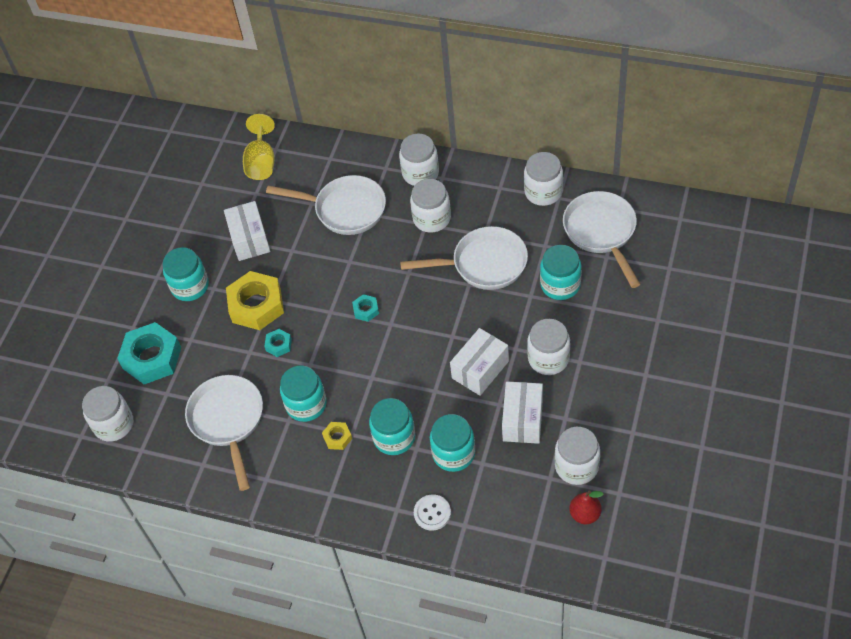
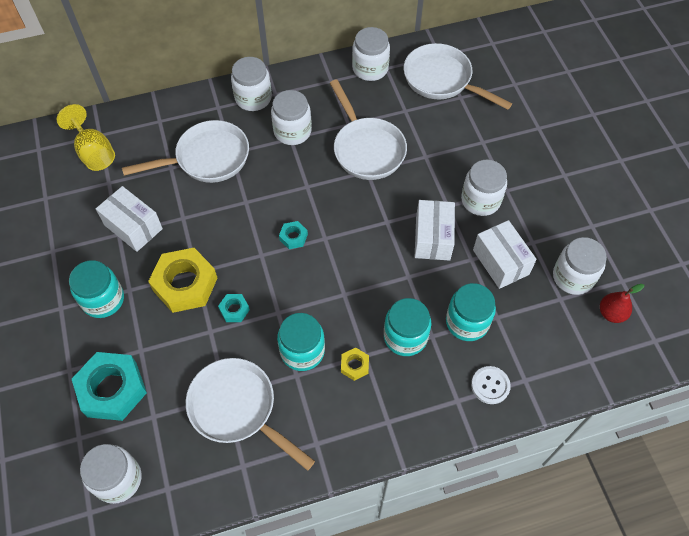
camera: 40 degrees left, 5 degrees up
white pan [400,226,528,290] -> white pan turned 105 degrees clockwise [330,79,407,180]
turquoise jar [540,245,582,300] -> none

